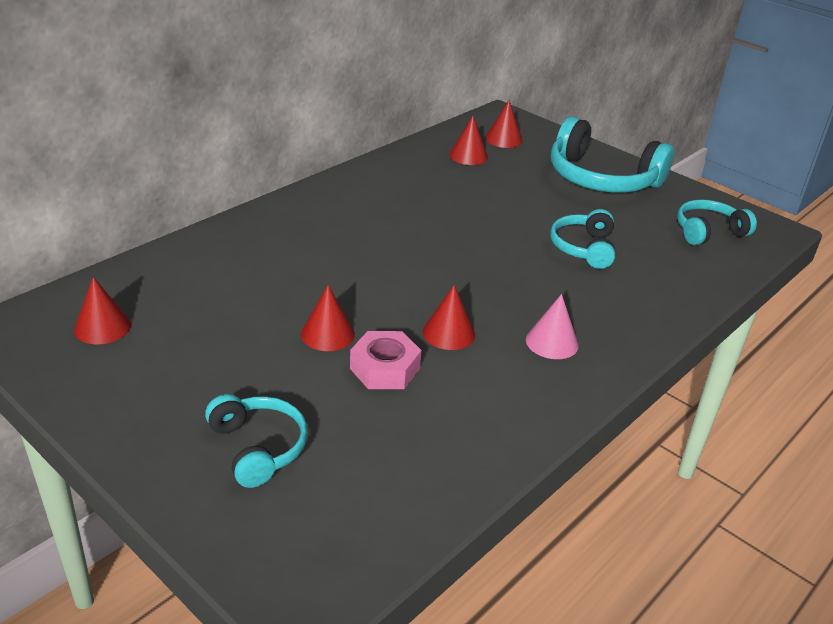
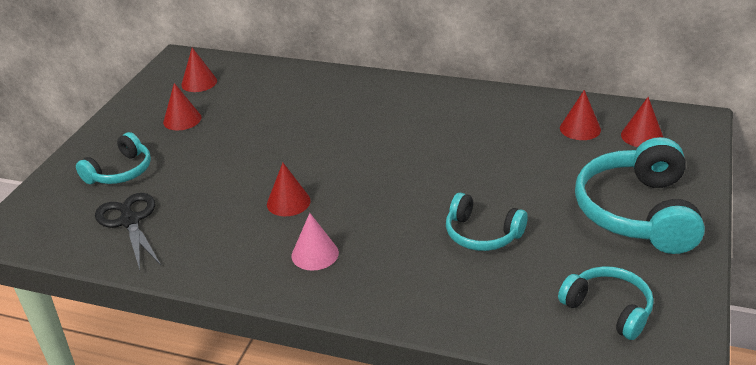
camera: 70 degrees right, 0 degrees up
red cone [301,285,355,351] -> red cone moved to [163,83,202,130]
pink nut [350,331,422,389] -> none
turquoise headphones [550,209,616,269] -> turquoise headphones turned 135 degrees counterclockwise [446,193,528,251]
none -> black scissors [95,193,161,270]

